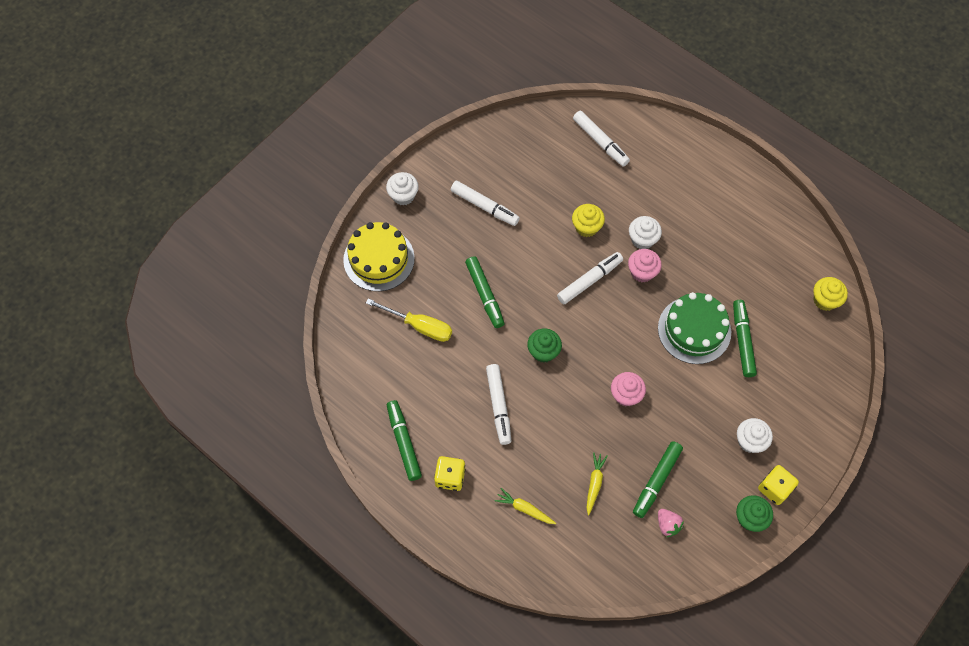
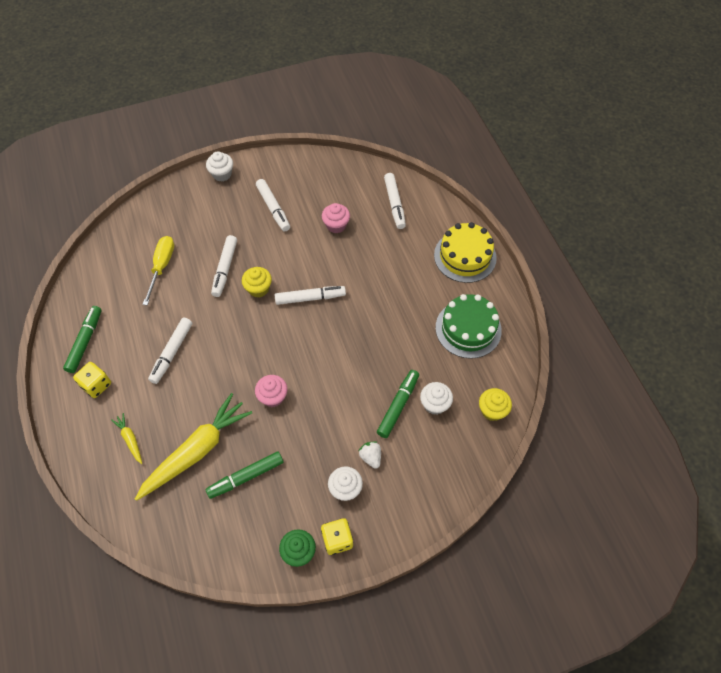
camera: 30 degrees right, 5 degrees down
yellow cake [343,222,415,291] -> yellow cake moved to [434,222,497,283]
yellow screwdriver [366,298,452,342] -> yellow screwdriver turned 135 degrees counterclockwise [142,236,174,305]
green marker [465,256,504,328] -> white marker [211,235,237,297]
green cupcake [527,328,562,363] -> none
yellow cupcake [572,204,605,237] -> yellow cupcake moved to [242,267,272,298]
yellow carrot [586,452,608,515] -> yellow carrot [135,393,252,501], size x2.30
pink cupcake [628,249,662,283] -> pink cupcake moved to [322,203,350,233]
white cupcake [629,216,662,249] -> white cupcake moved to [420,382,453,415]
green cake [658,292,731,364] -> green cake moved to [435,294,502,359]
pink strawberry [658,509,684,537] -> none
none -> white strawberry [359,441,381,469]

